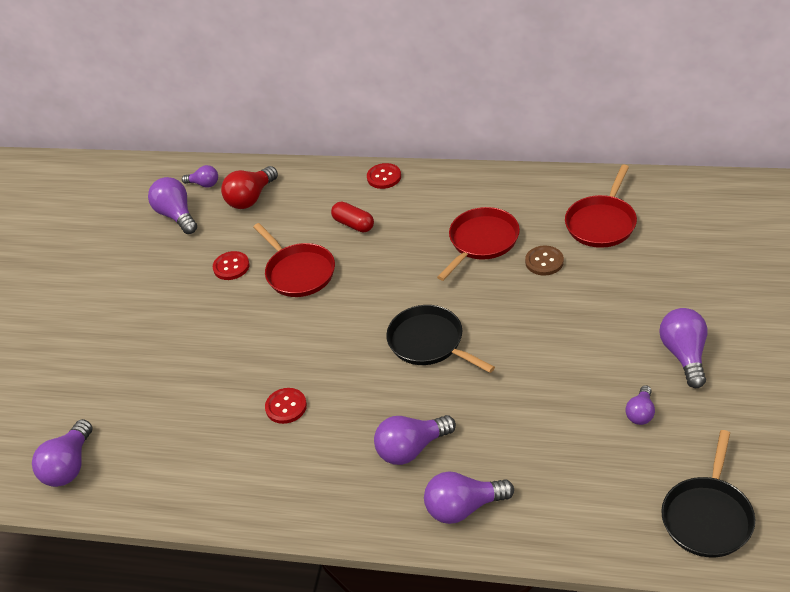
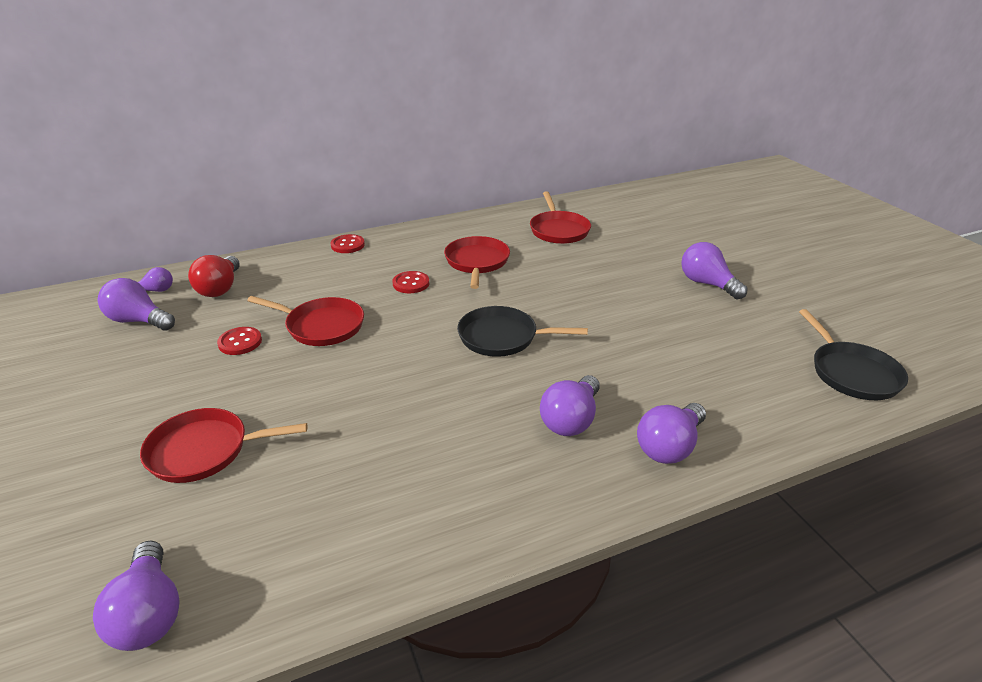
camera: 40 degrees left, 10 degrees down
red button [265,388,307,424] -> red button moved to [392,271,429,293]
red capsule [331,202,374,232] -> none
brown button [525,245,564,276] -> none
purple light bulb [625,385,655,425] -> none
none -> red pan [140,408,307,483]

